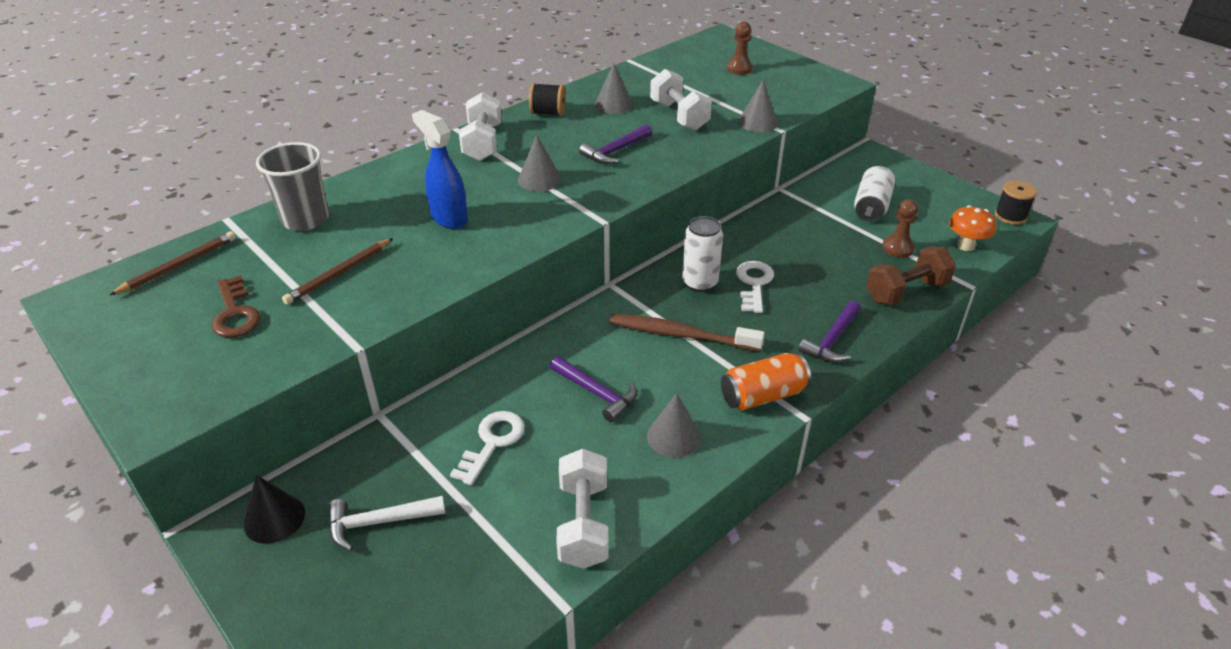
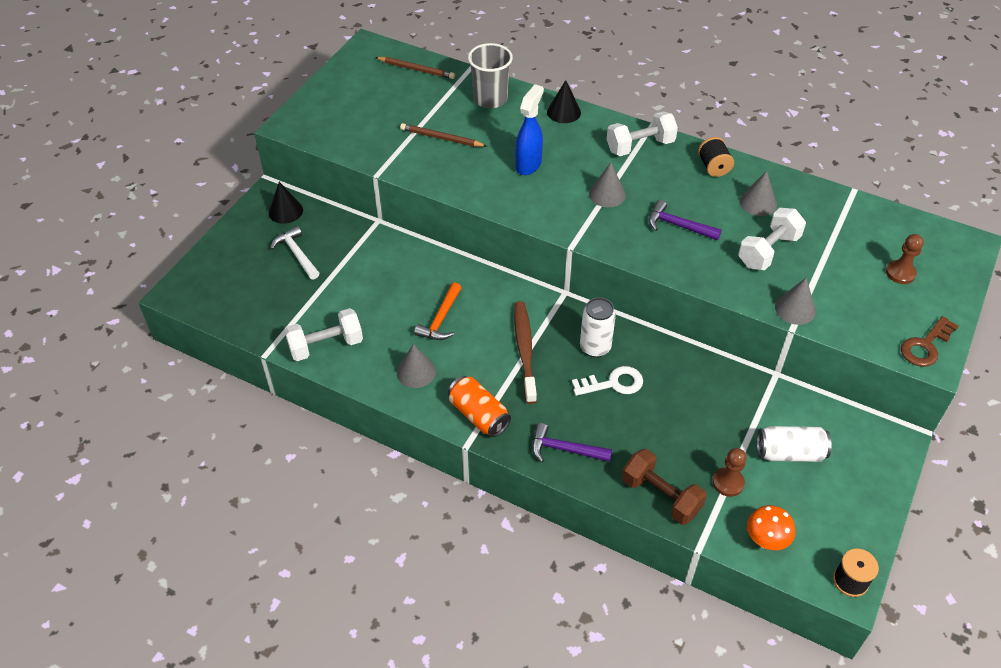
camera: 70 degrees right, 10 degrees up
brown key [212,276,261,337] -> brown key moved to [901,316,959,367]
white key [450,411,525,485] -> none
purple hammer [550,356,637,423] -> orange hammer [414,282,461,340]
none -> black cone [547,80,581,123]

